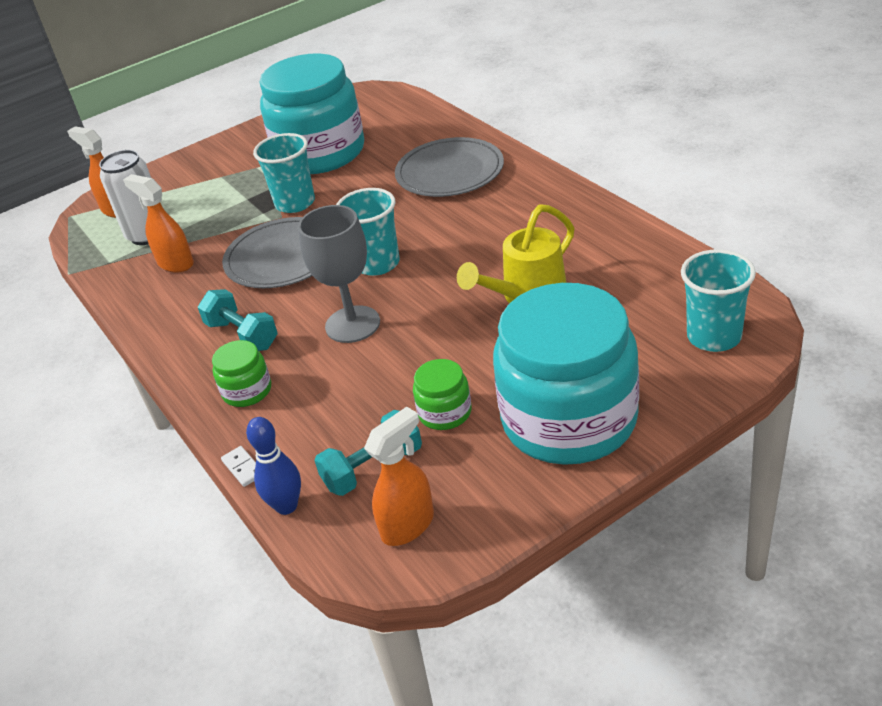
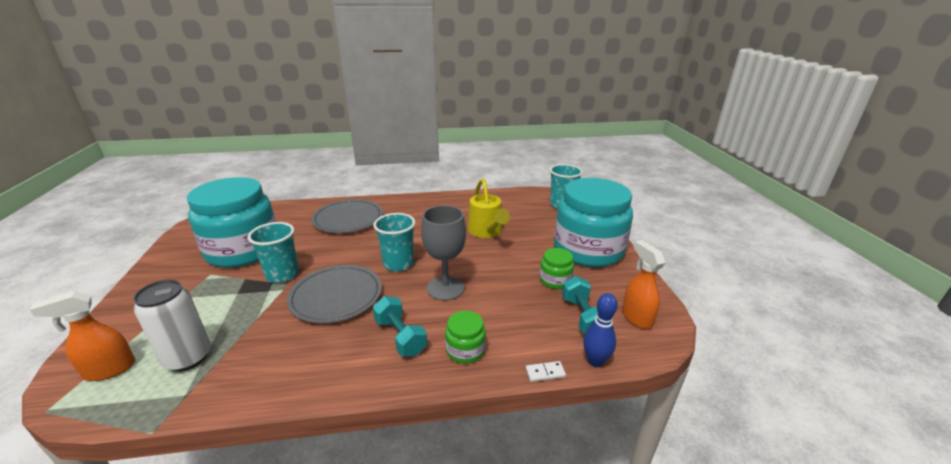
camera: 70 degrees left, 10 degrees down
orange spray bottle [123,174,194,273] -> none
turquoise dumbbell [198,289,278,351] -> turquoise dumbbell turned 75 degrees clockwise [373,296,427,356]

